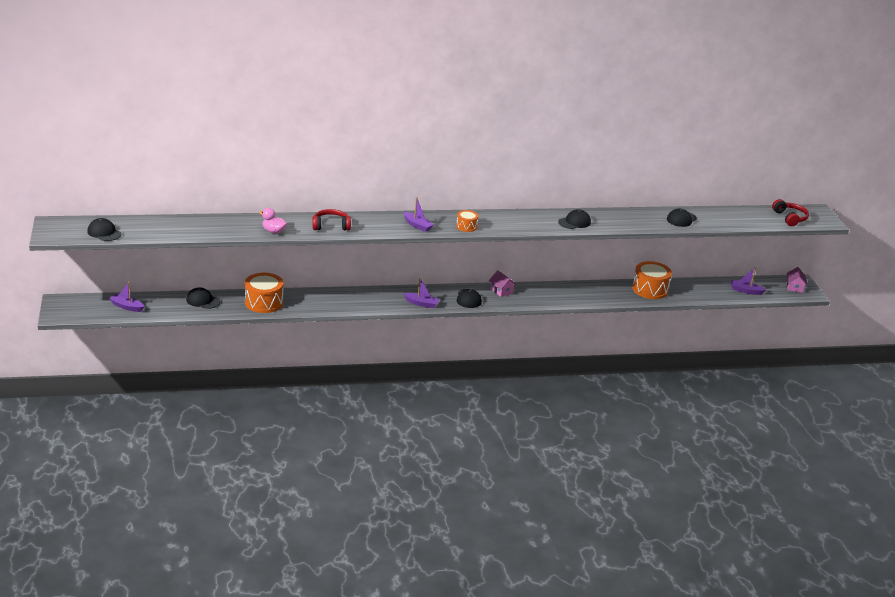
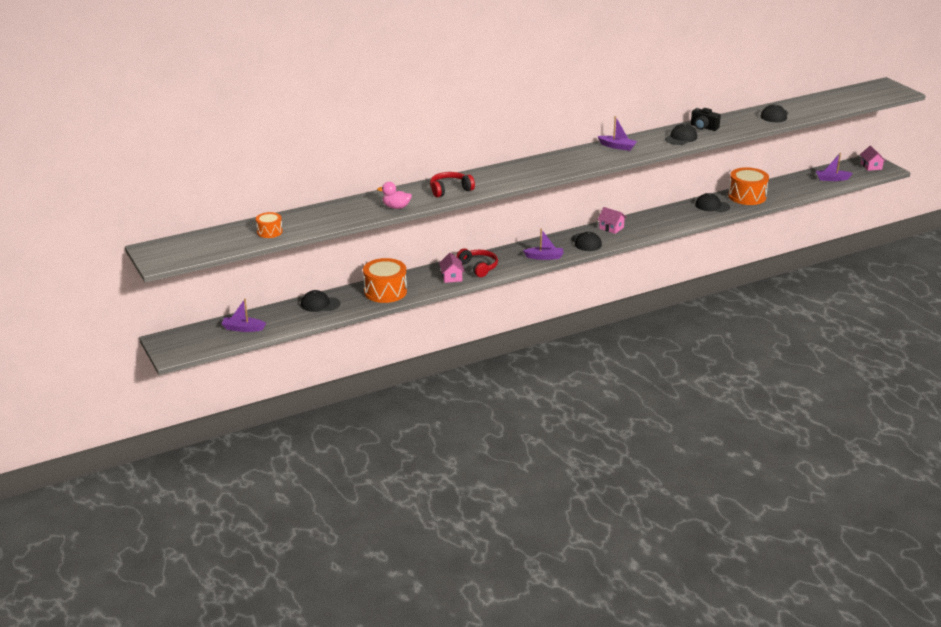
camera: 15 degrees left, 0 degrees up
black cap [87,218,121,241] -> black cap moved to [695,193,730,212]
purple boat [403,197,434,232] -> purple boat moved to [598,116,637,151]
orange drum [456,210,479,232] -> orange drum moved to [256,212,283,238]
red headphones [772,199,809,226] -> red headphones moved to [456,248,498,277]
none -> pink house [439,253,465,283]
none -> black camera [691,108,721,131]

